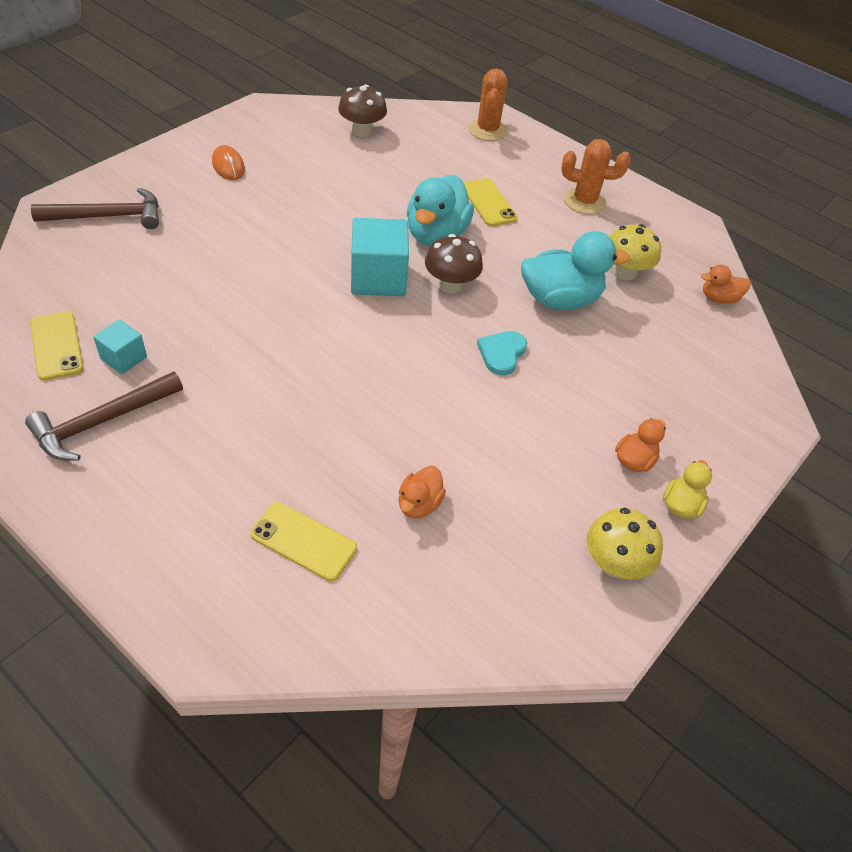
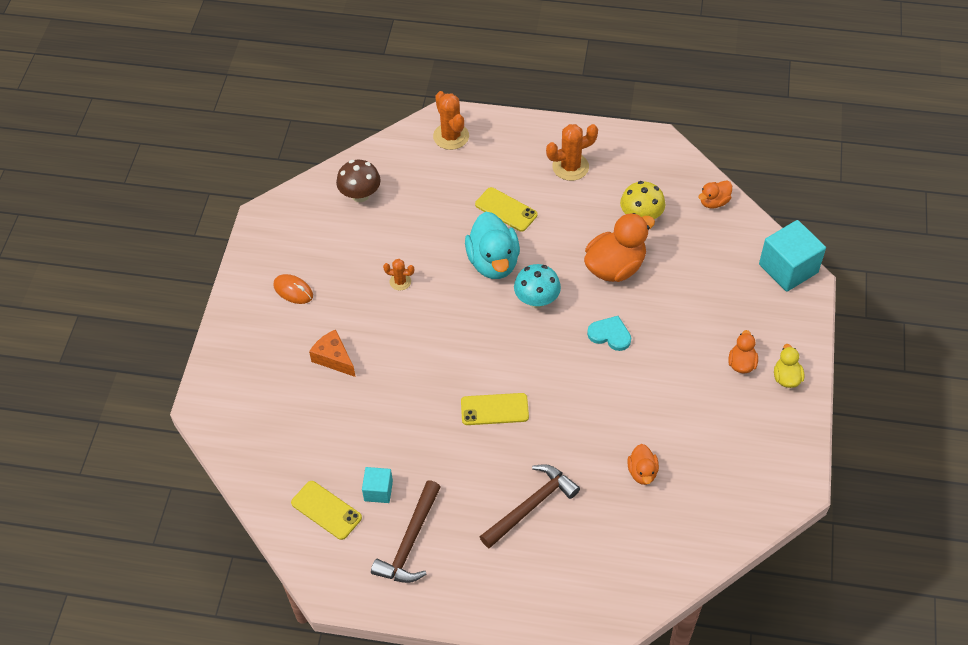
camera: 25 degrees left, 5 degrees up
brown hammer [31,188,159,229] -> brown hammer moved to [480,464,580,549]
yellow phone [250,502,357,581] -> yellow phone moved to [461,393,529,425]
turquoise cube [351,218,409,296] -> turquoise cube moved to [759,220,826,292]
brown mushroom [425,234,483,294] -> turquoise mushroom [514,264,561,308]
turquoise heart [477,331,527,375] -> turquoise heart turned 120 degrees clockwise [587,316,631,351]
turquoise duck [521,231,630,310] -> orange duck [584,213,655,282]
yellow mushroom [587,508,663,580] -> none
none -> orange cheese [309,330,355,377]
none -> orange cactus [383,259,414,291]

